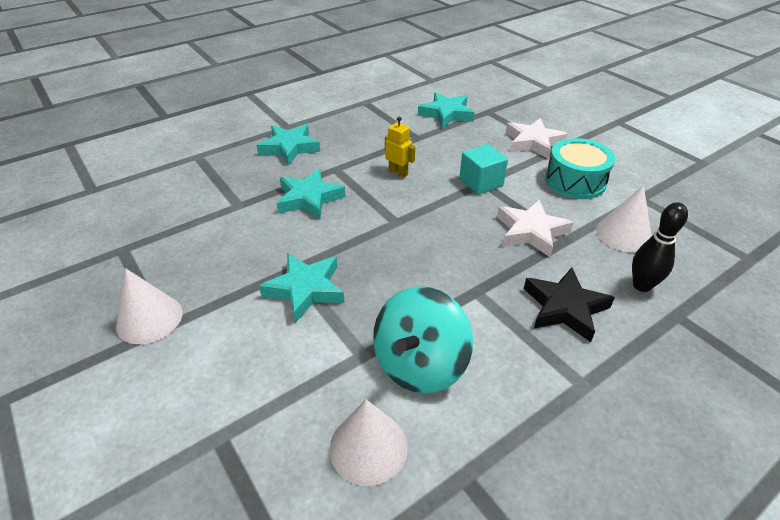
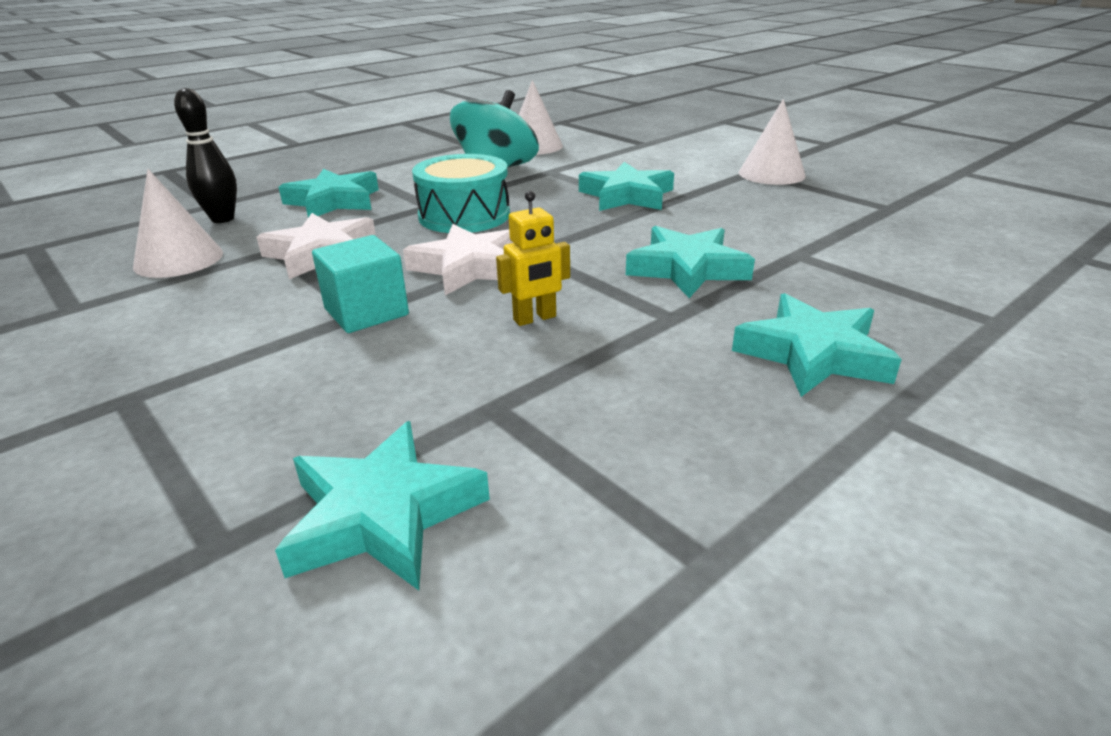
camera: 175 degrees right, 10 degrees down
yellow robot [385,116,415,178] -> yellow robot turned 60 degrees counterclockwise [496,191,570,326]
white star [506,118,567,159] -> white star moved to [403,224,513,295]
black star [524,267,615,342] -> turquoise star [279,169,379,217]
turquoise drum [545,138,615,199] -> turquoise drum moved to [412,154,510,233]

